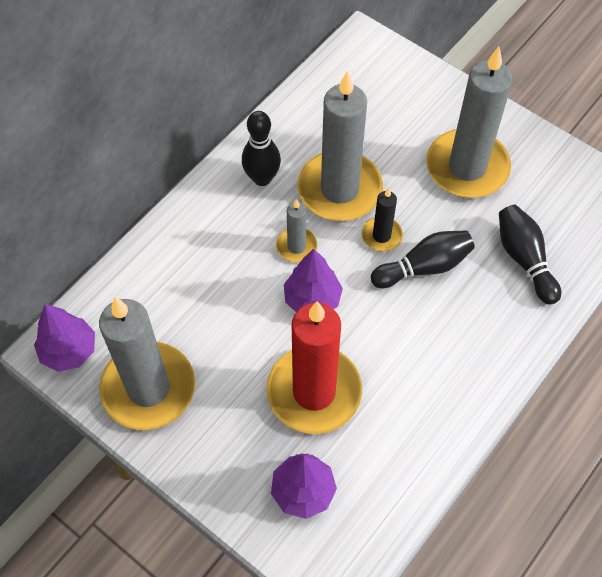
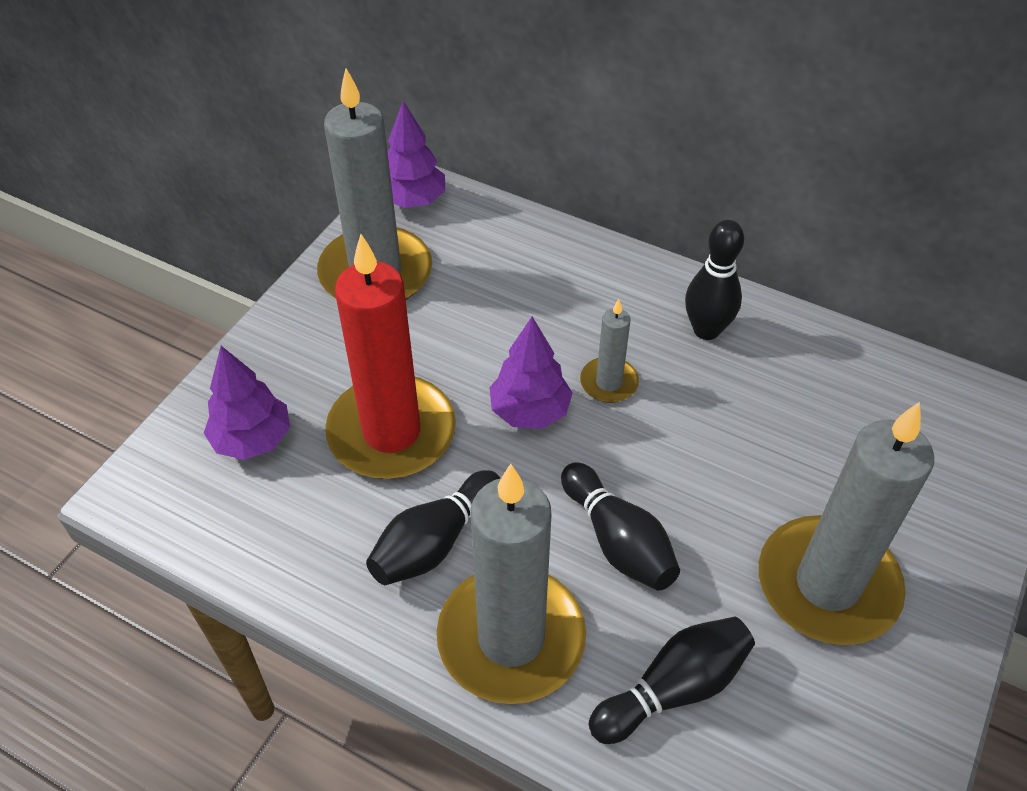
camera: 80 degrees right, 10 degrees down
grey candle [297,70,383,221] -> grey candle moved to [436,464,586,704]
black candle [361,188,403,252] -> none
none -> black bowling pin [366,470,500,585]

